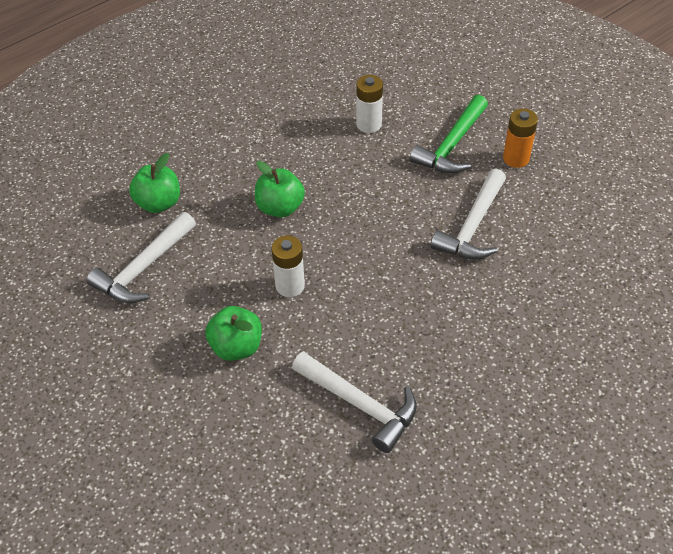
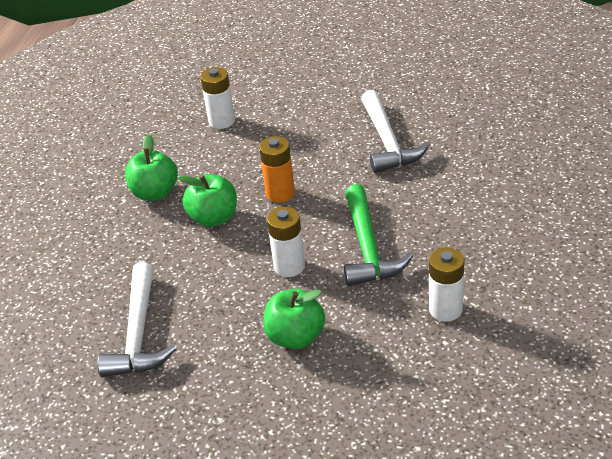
camera: 35 degrees left, 10 degrees down
green apple [129,153,180,213] -> green apple moved to [125,134,178,201]
white hammer [292,351,417,453] -> white battery [429,248,464,321]
green hammer [410,95,488,174] -> green hammer moved to [344,184,413,286]
orange battery [503,108,538,168] -> orange battery moved to [259,136,295,203]

